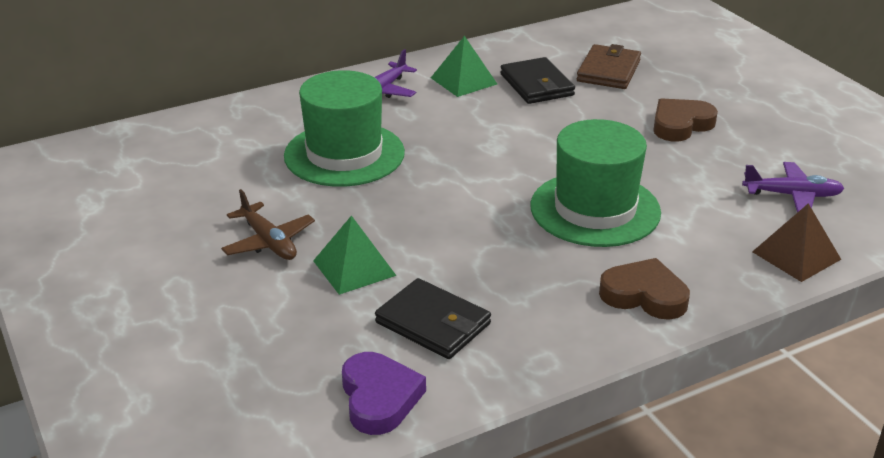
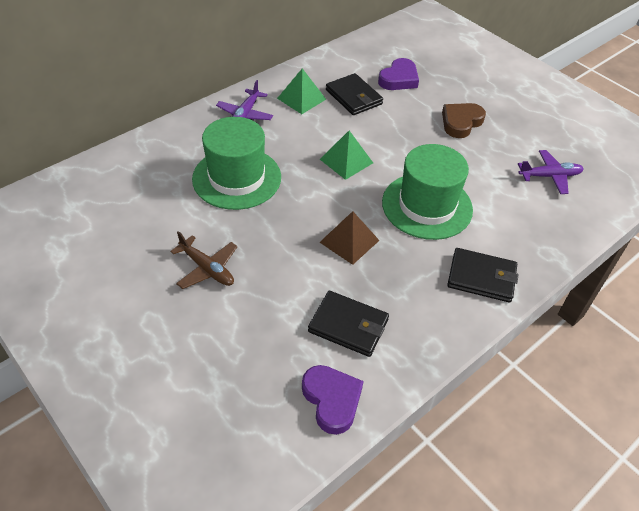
camera: 15 degrees left, 15 degrees up
green pyramid [313,215,396,295] -> green pyramid moved to [320,131,373,180]
brown wallet [577,44,641,89] -> purple heart [378,58,419,90]
brown heart [599,258,690,320] -> black wallet [447,248,518,302]
brown pyramid [752,203,841,282] -> brown pyramid moved to [320,211,380,265]

